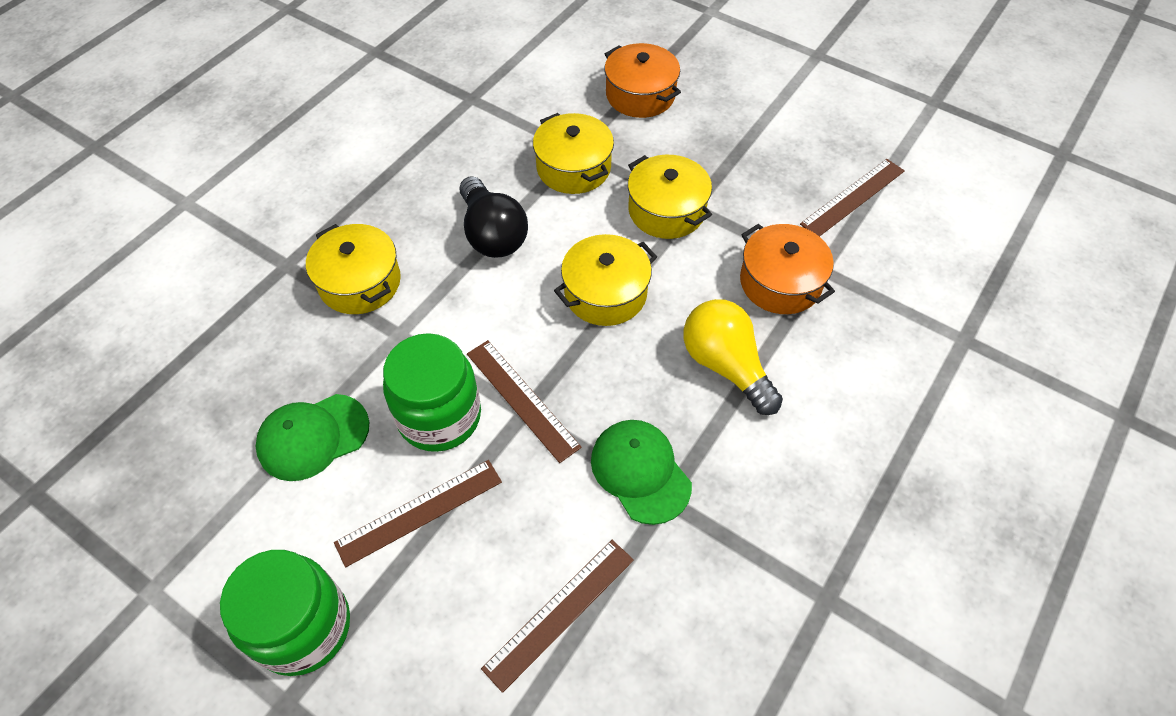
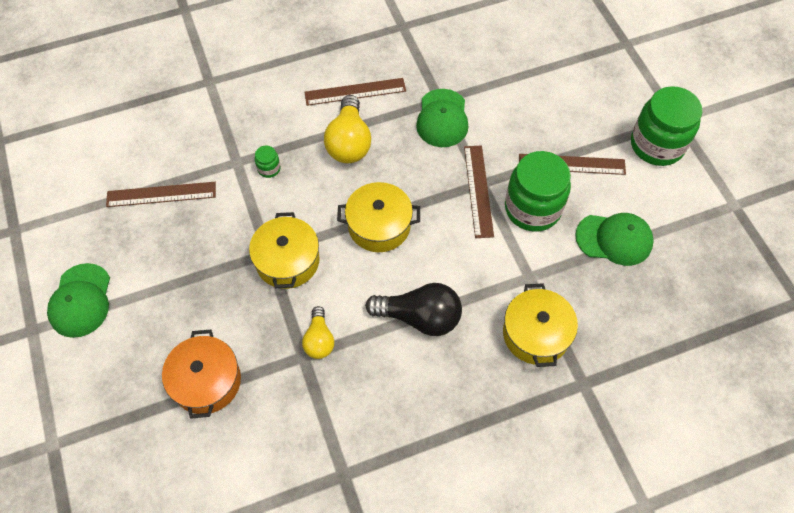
camera: 145 degrees left, 5 degrees up
black light bulb [460,176,528,258] -> black light bulb turned 90 degrees clockwise [365,283,462,336]
brown ruler [481,540,634,693] -> brown ruler moved to [304,78,406,106]
yellow pot [533,113,614,194] -> yellow light bulb [302,306,334,359]
orange pot [740,224,835,314] -> green jar [255,146,281,178]
none -> green cap [47,263,110,338]

